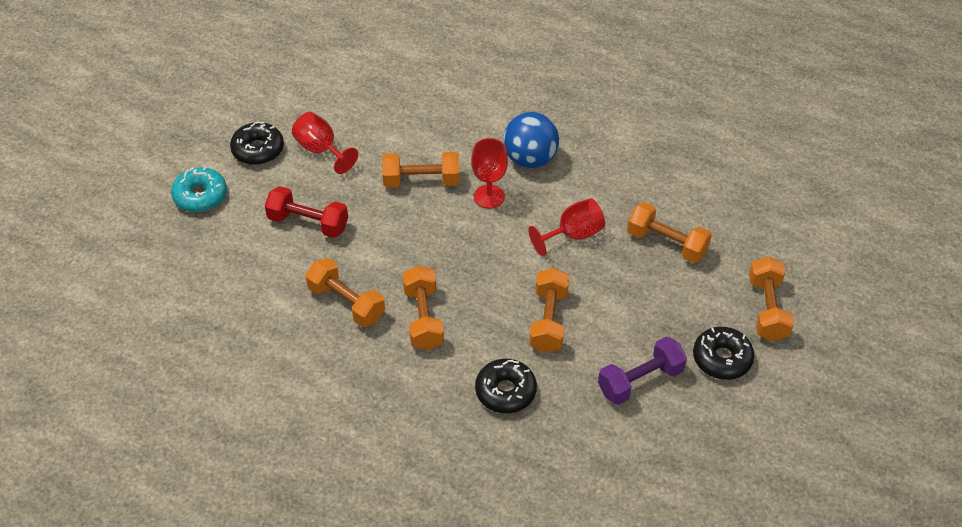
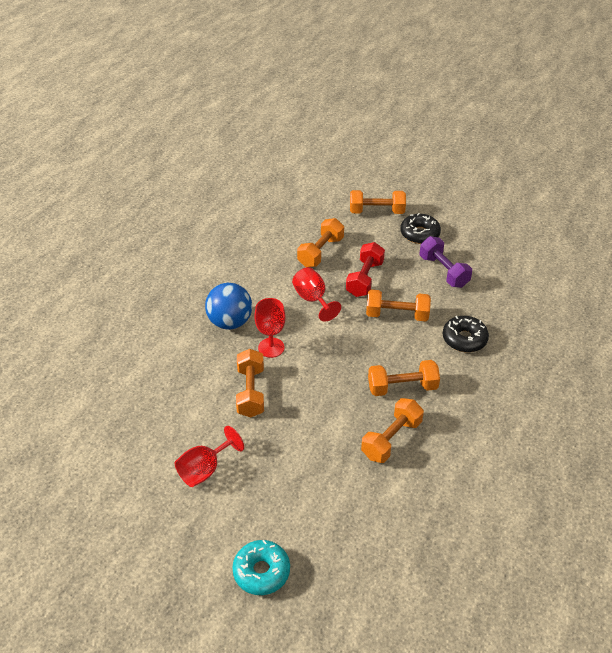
camera: 90 degrees left, 5 degrees down
black donut [230,122,284,165] -> none
red dumbbell [265,186,348,238] -> red dumbbell moved to [346,242,385,297]

